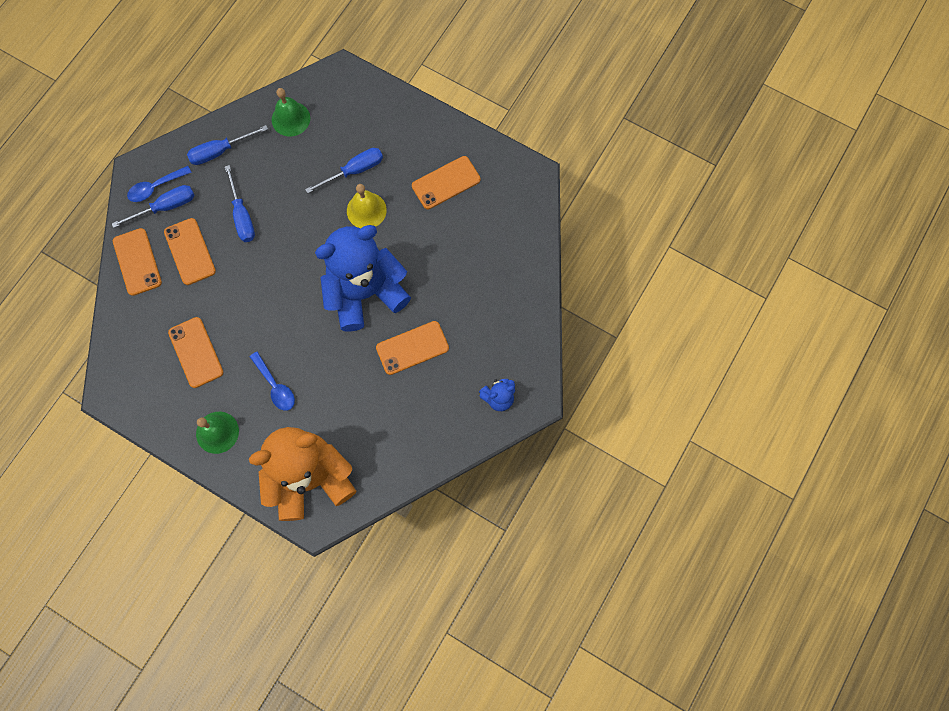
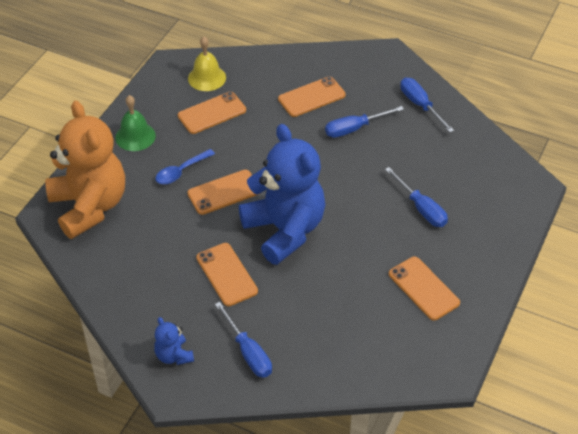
camera: 85 degrees right, 25 degrees down
blue screwdriver [112,185,195,228] -> blue screwdriver moved to [215,302,272,378]
orange phone [113,228,162,296] -> orange phone moved to [187,170,259,215]
blue spoon [127,166,192,202] -> none
green bell [272,88,310,137] -> none
yellow bell [347,184,387,228] -> yellow bell moved to [188,37,226,91]

